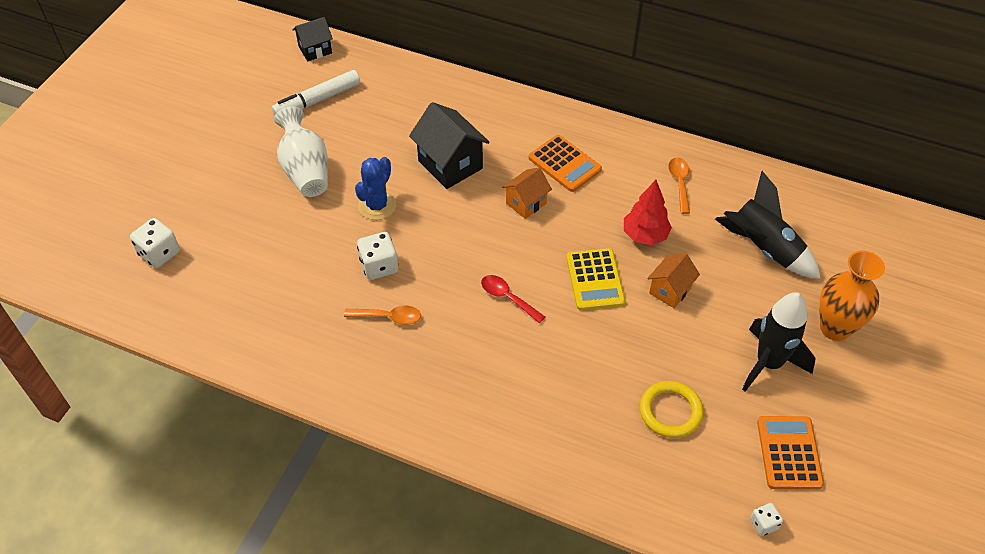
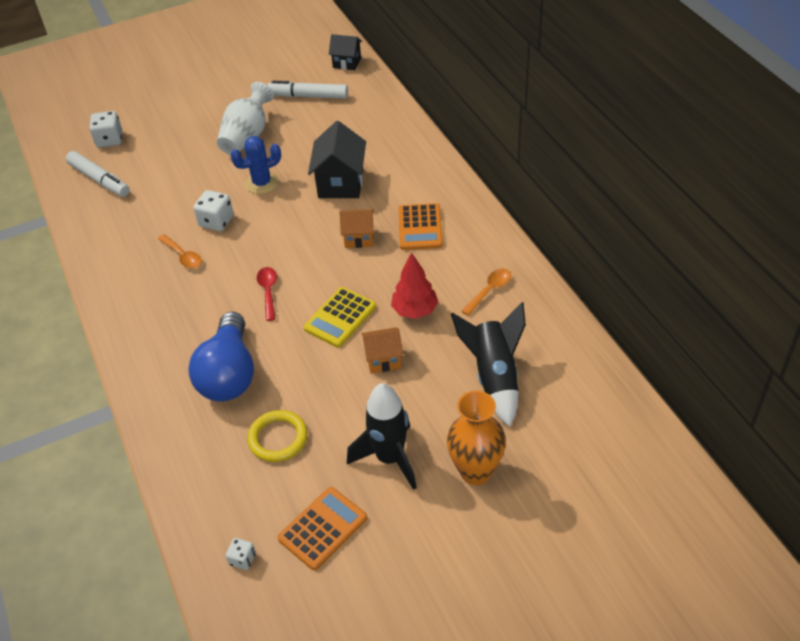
camera: 45 degrees right, 5 degrees down
none -> white marker [66,151,130,197]
none -> blue light bulb [188,312,254,402]

